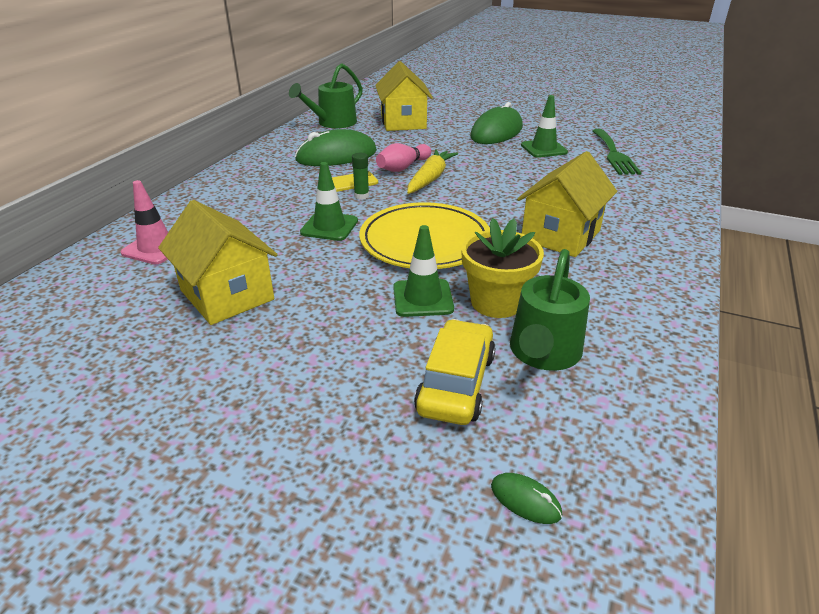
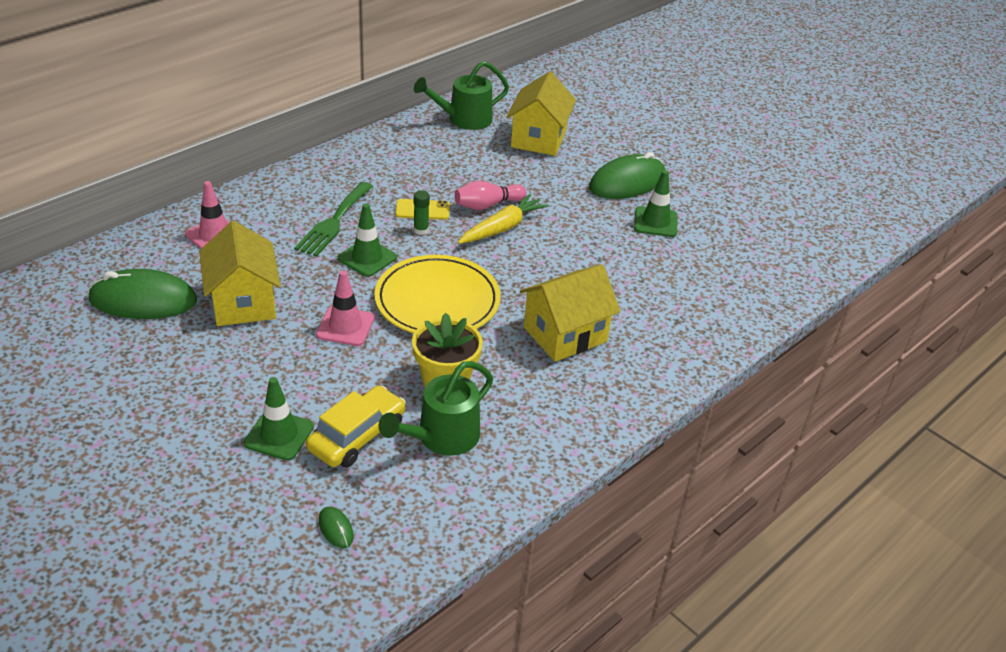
camera: 20 degrees right, 5 degrees up
green mouse [295,129,377,166] -> green mouse moved to [88,269,197,319]
green traffic cone [393,225,454,317] -> green traffic cone moved to [244,377,314,461]
green fork [592,129,641,175] -> green fork moved to [294,182,373,257]
none -> pink traffic cone [316,270,375,346]

